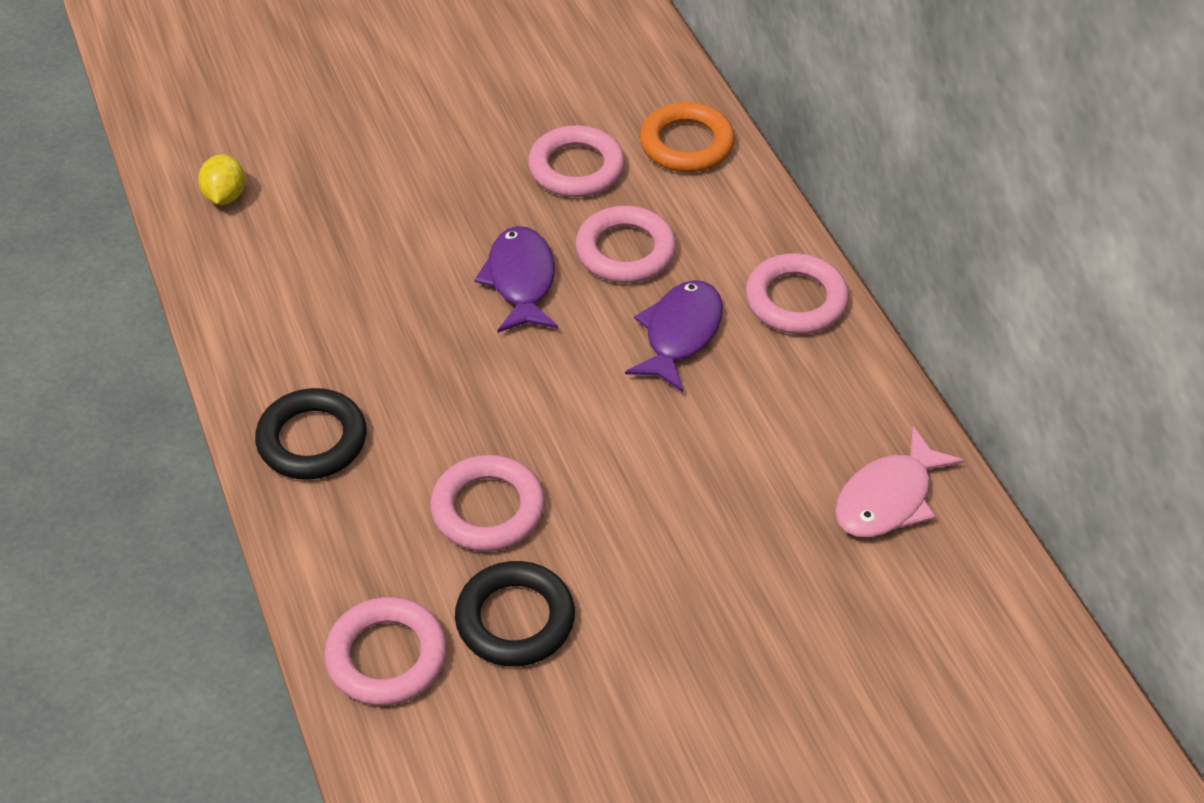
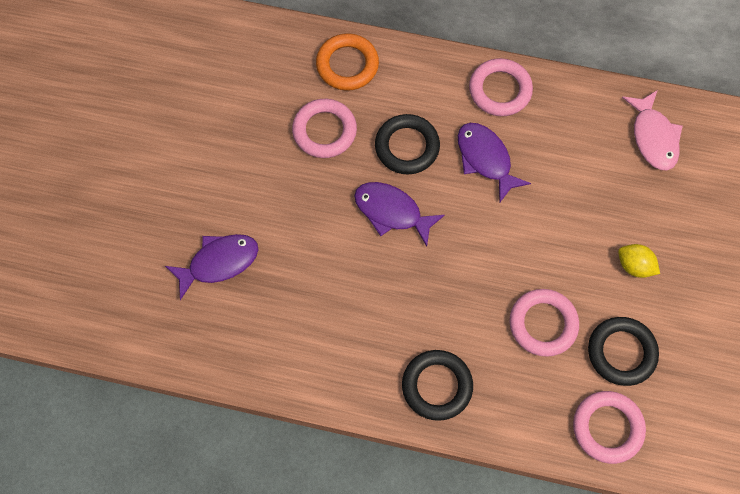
camera: 55 degrees left, 20 degrees up
yellow lemon [198,154,245,205] -> yellow lemon moved to [618,244,660,278]
pink ring [575,206,676,283] -> black ring [375,114,440,174]
none -> purple fish [165,234,259,300]

